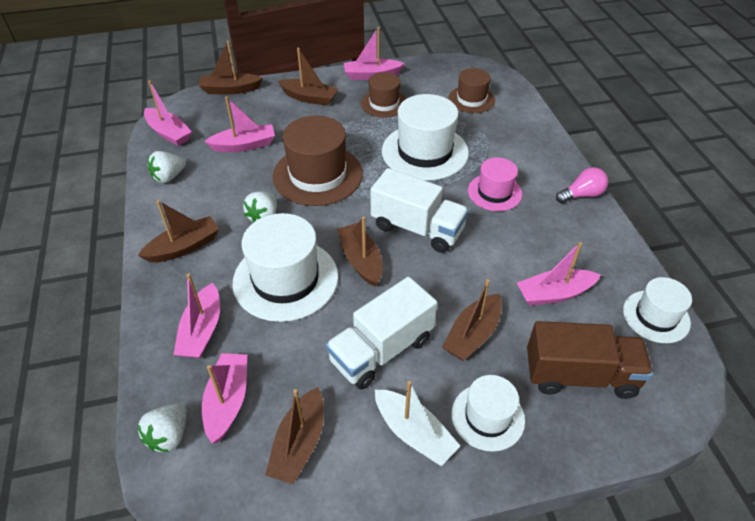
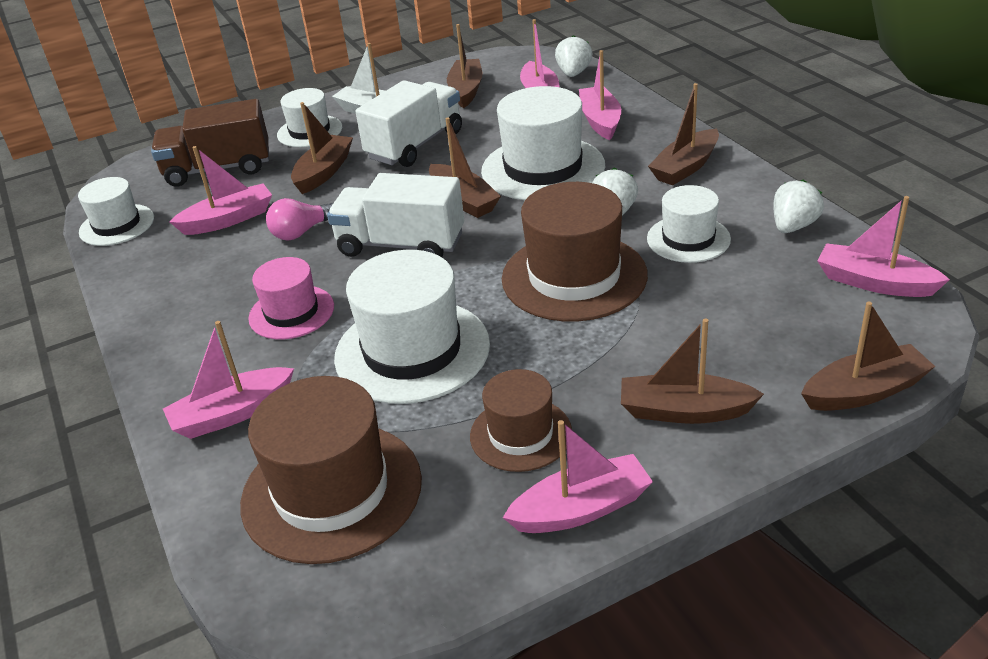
camera: 170 degrees right, 10 degrees down
pink boat [204,97,275,152] -> pink boat moved to [163,321,294,439]
brown hat [448,68,495,113] -> brown hat [240,376,422,564], size x1.70
pink light bulb [556,167,608,203] -> pink light bulb moved to [266,198,333,240]
none -> white hat [647,185,731,263]

